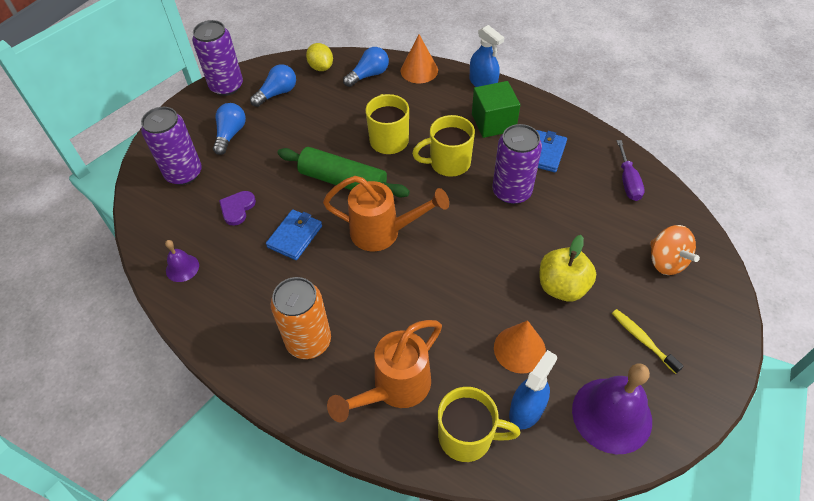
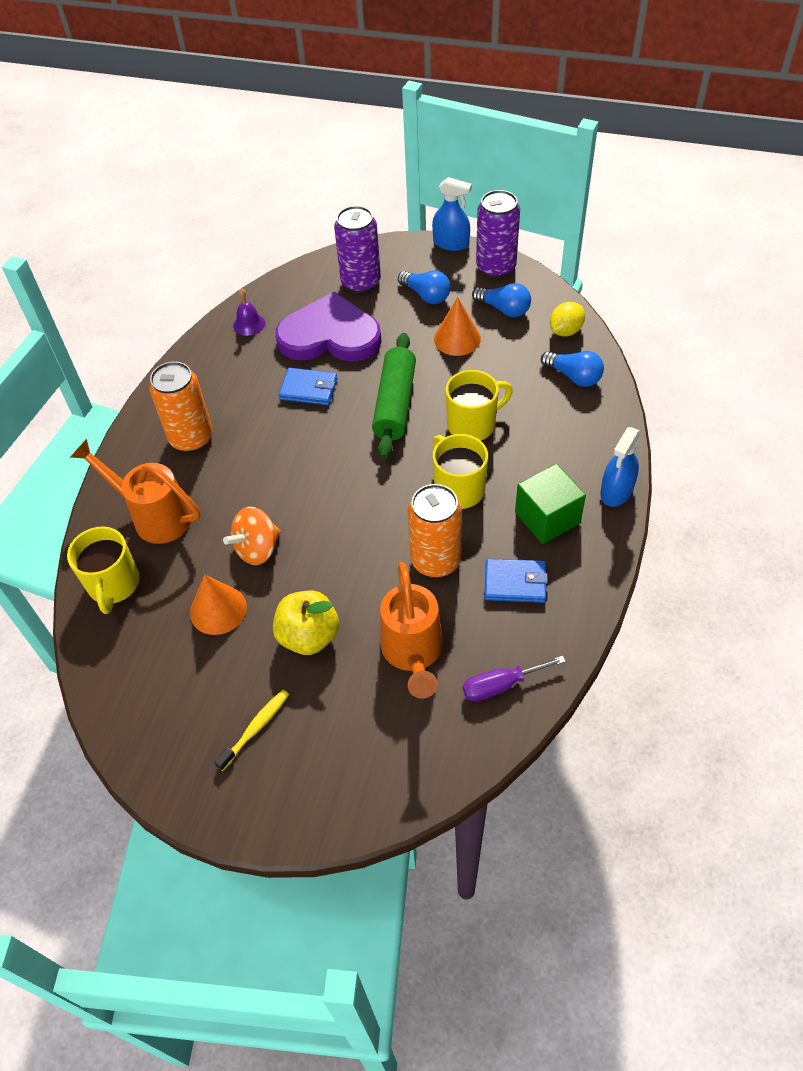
camera: 75 degrees right, 0 degrees up
blue light bulb [213,103,246,155] -> blue light bulb turned 45 degrees clockwise [398,271,450,304]
purple heart [219,191,256,226] -> purple heart [275,291,382,362], size x2.42
orange watering can [323,176,449,251] -> orange watering can moved to [380,562,443,699]
orange cone [401,34,438,83] -> orange cone moved to [434,297,481,356]
purple can [492,124,542,204] -> orange can [408,484,462,577]
blue spray bottle [509,350,557,429] -> blue spray bottle moved to [432,177,472,251]
purple bell [572,363,652,454] -> none
orange spinning top [650,225,700,275] -> orange spinning top moved to [223,507,281,565]

